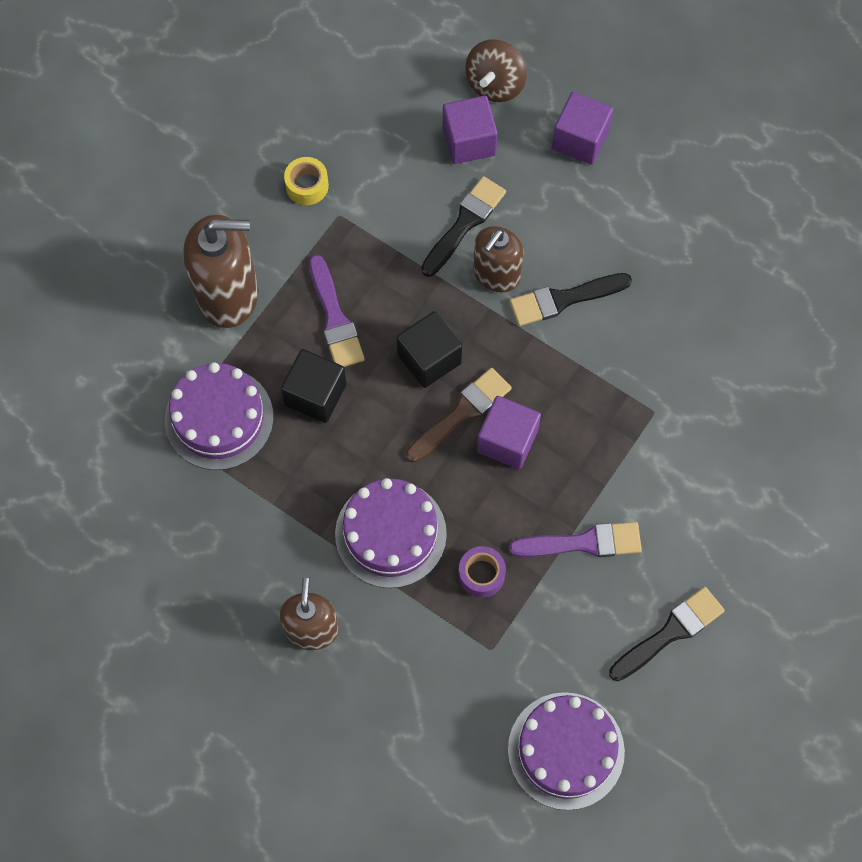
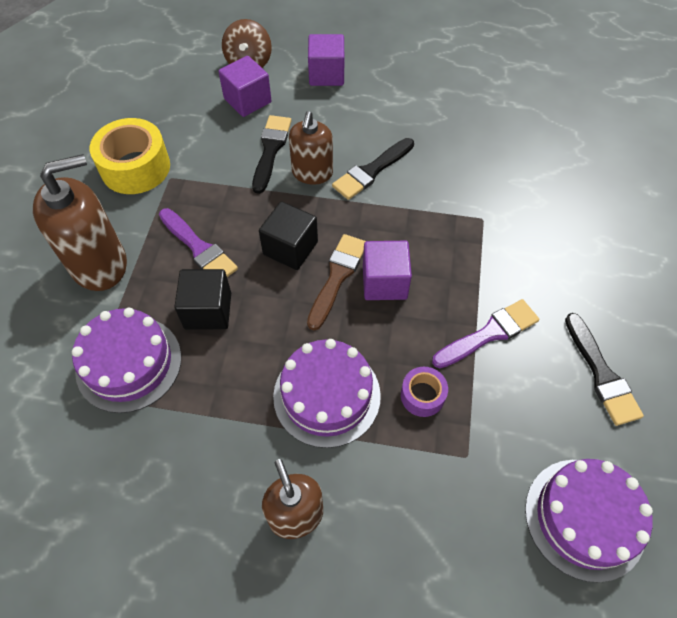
camera: 25 degrees left, 10 degrees down
yellow tape [284,157,329,205] -> yellow tape [90,118,170,194], size x1.91
black brush [609,587,725,681] -> black brush turned 135 degrees clockwise [565,313,644,426]

